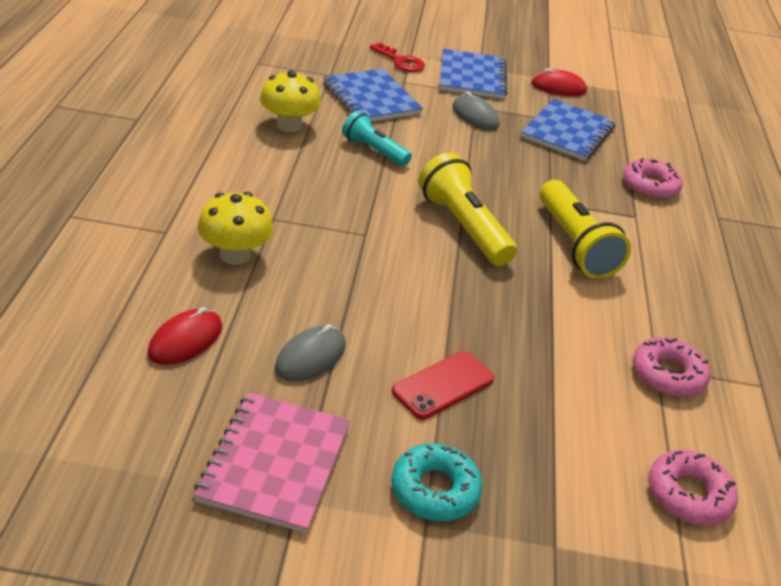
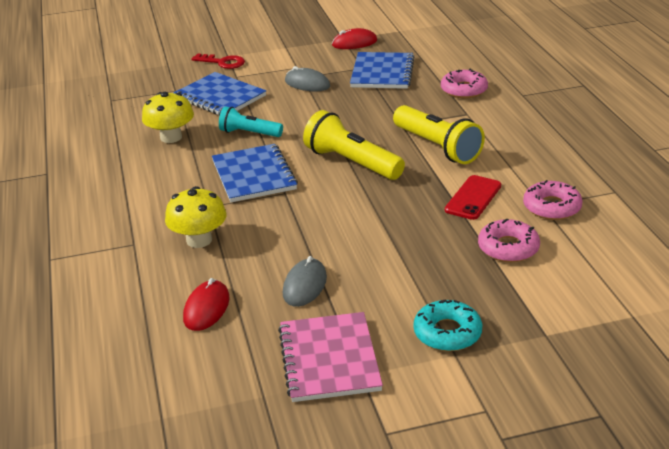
camera: 15 degrees left, 5 degrees down
red phone [392,351,495,419] -> red phone moved to [445,175,501,220]
blue notebook [440,49,508,99] -> blue notebook moved to [212,144,298,202]
pink donut [648,450,738,525] -> pink donut moved to [478,219,540,262]

